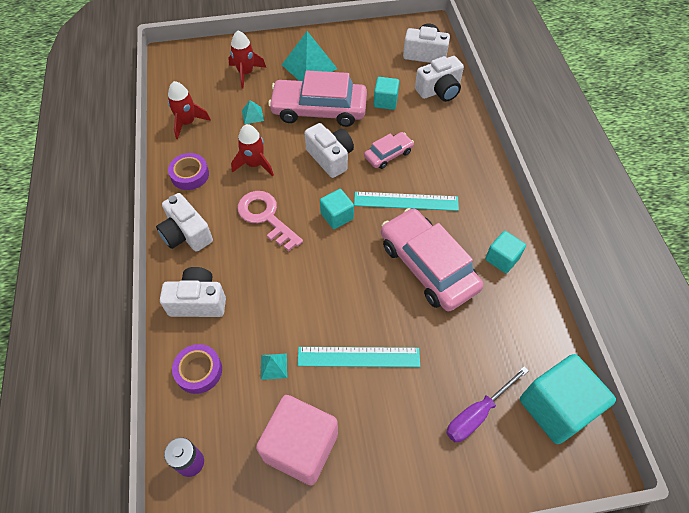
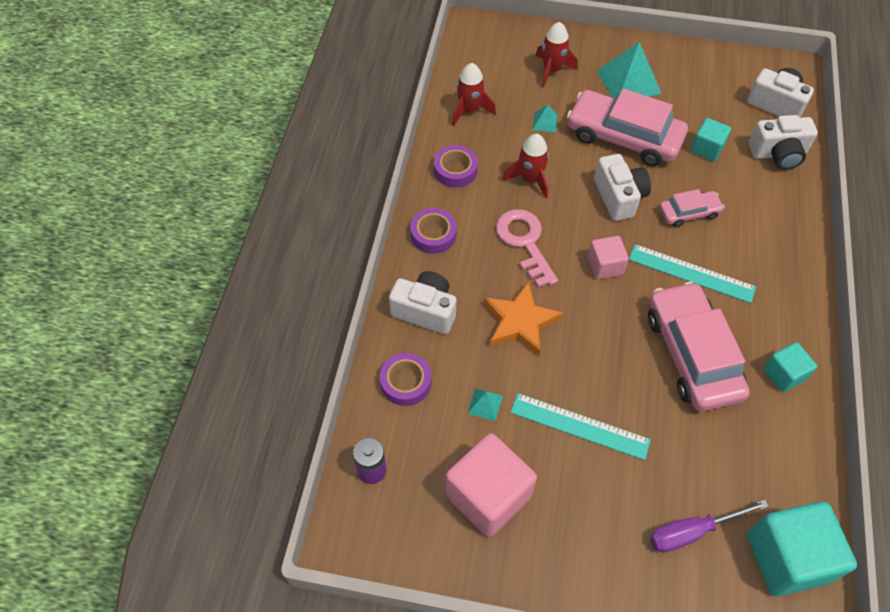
camera: 20 degrees right, 0 degrees up
white camera [156,193,213,252] -> purple tape [410,208,457,254]
turquoise cube [320,189,354,229] -> pink cube [588,236,629,279]
none -> orange star [484,281,563,356]

